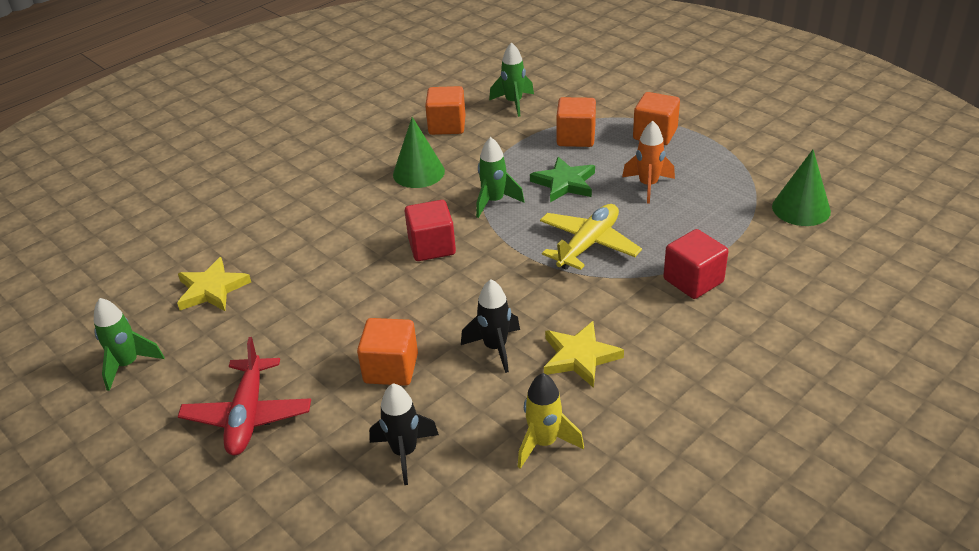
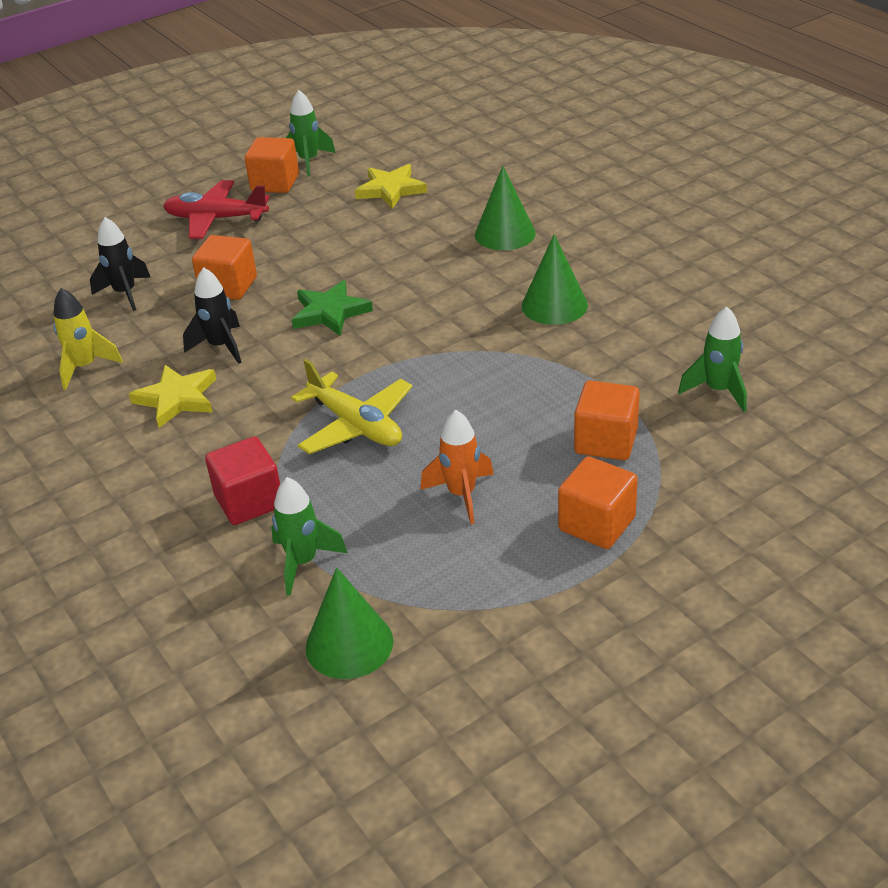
camera: 100 degrees right, 0 degrees up
red cube [405,200,456,261] -> none
orange cube [425,86,466,135] -> orange cube moved to [245,137,299,193]
green rocket [476,137,524,218] -> green rocket moved to [271,477,348,596]
green star [530,157,595,202] -> green star moved to [292,280,373,336]
none -> green cone [475,166,536,250]

